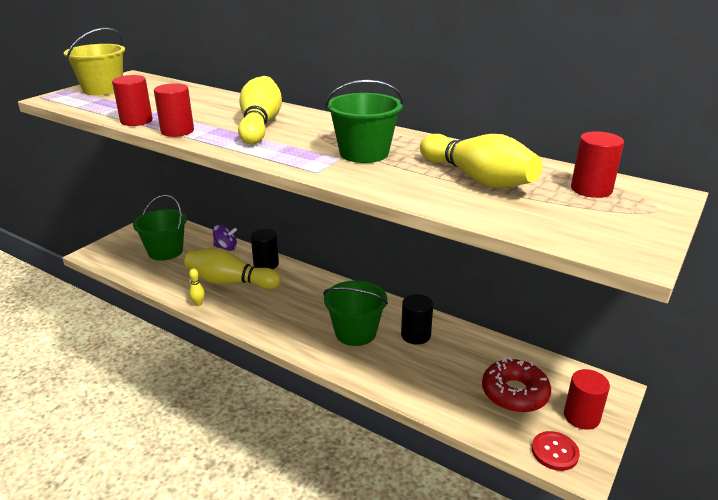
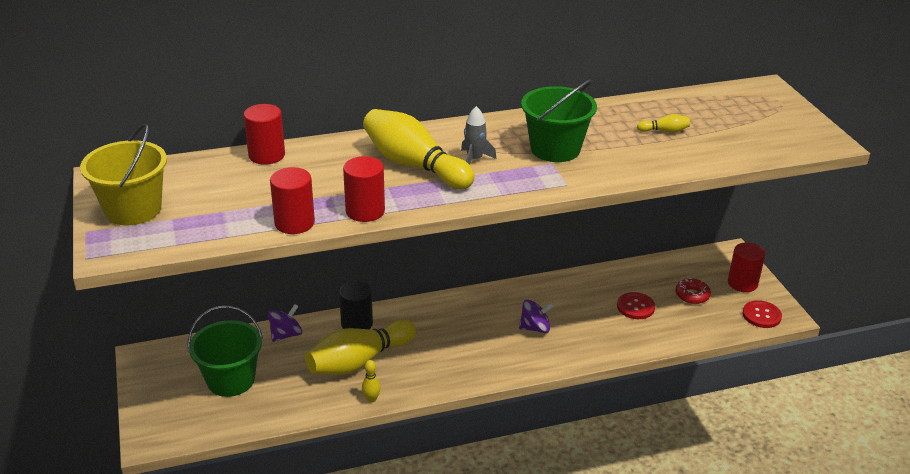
camera: 50 degrees left, 5 degrees up
green bucket [323,280,388,346] -> purple spinning top [519,300,554,333]
black cylinder [401,294,433,345] -> none
yellow bowling pin [420,134,542,188] -> yellow bowling pin [637,114,690,133], size x0.40
red donut [482,357,551,413] -> red donut [675,278,711,304], size x0.57
red cylinder [571,131,624,198] -> red cylinder moved to [244,104,285,165]
none -> grey rocket [461,106,497,165]
none -> red button [617,292,655,319]

